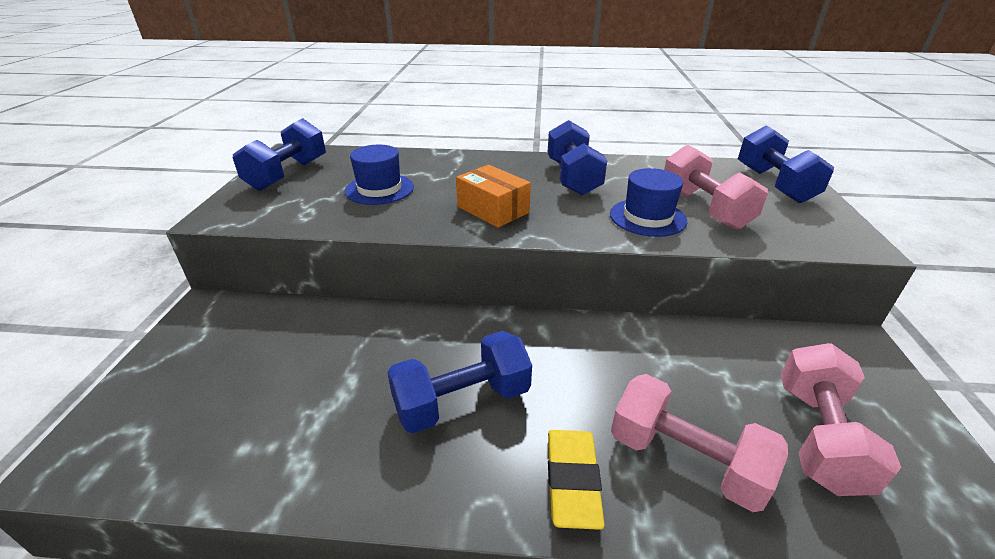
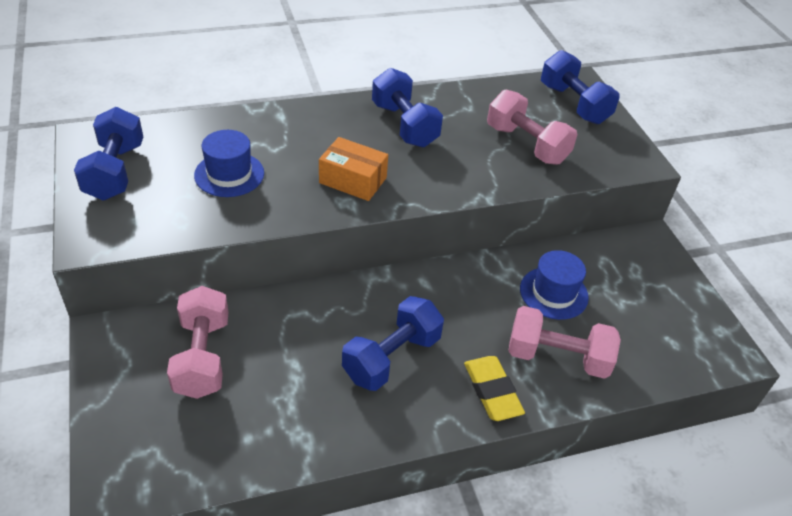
camera: 25 degrees left, 10 degrees up
blue hat [610,168,687,237] -> blue hat moved to [520,250,589,320]
pink dumbbell [781,343,901,496] -> pink dumbbell moved to [167,286,229,399]

